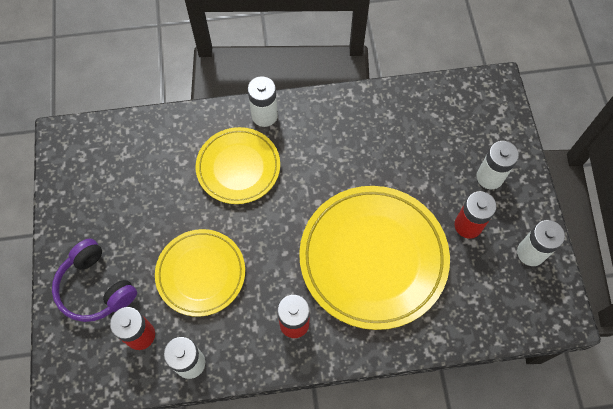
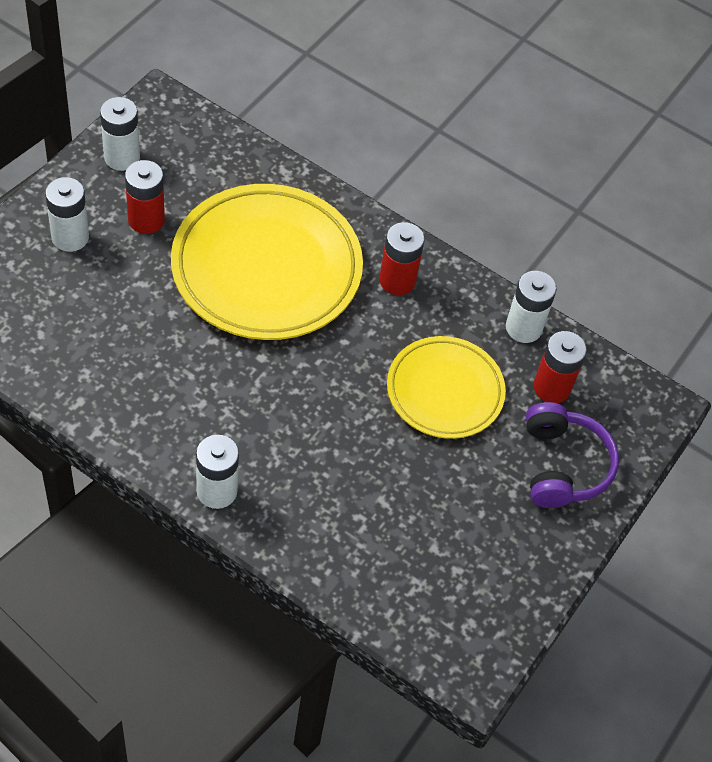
camera: 145 degrees left, 10 degrees down
yellow plate [196,127,280,204] -> none

